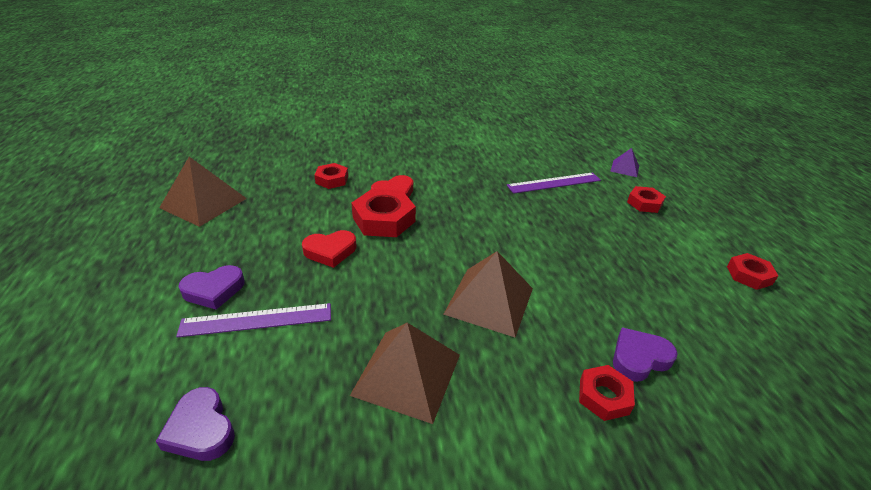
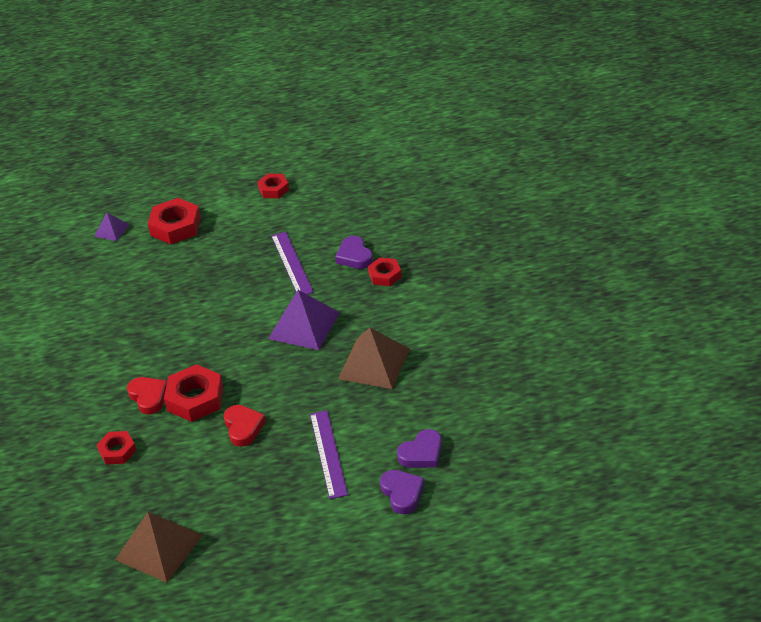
camera: 85 degrees left, 5 degrees up
purple heart [178,265,245,310] -> purple heart moved to [380,470,425,514]
brown pyramid [443,251,533,337] -> purple pyramid [268,290,340,350]
purple ruler [507,172,601,194] -> purple ruler moved to [271,232,314,294]
red nut [627,186,666,213] -> red nut [148,198,201,244], size x1.66

